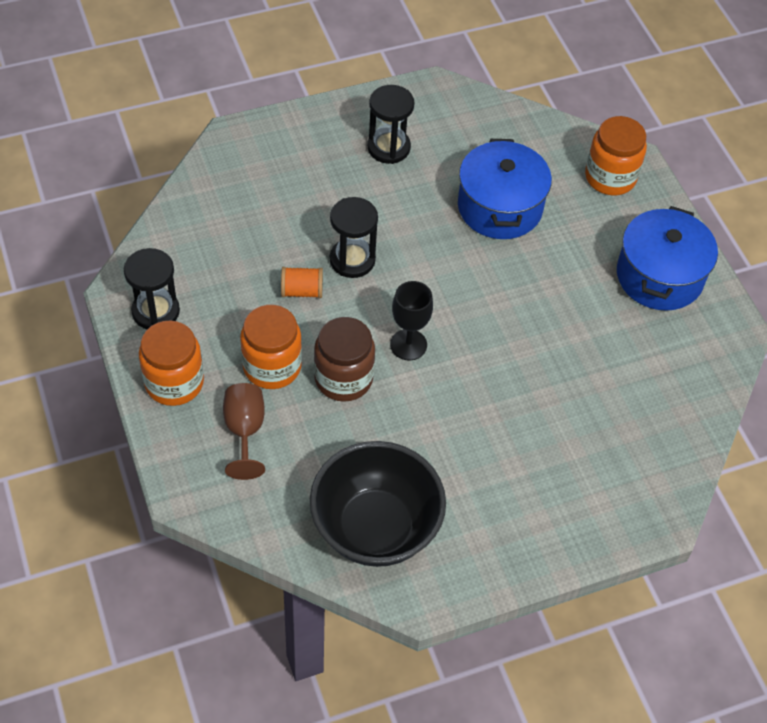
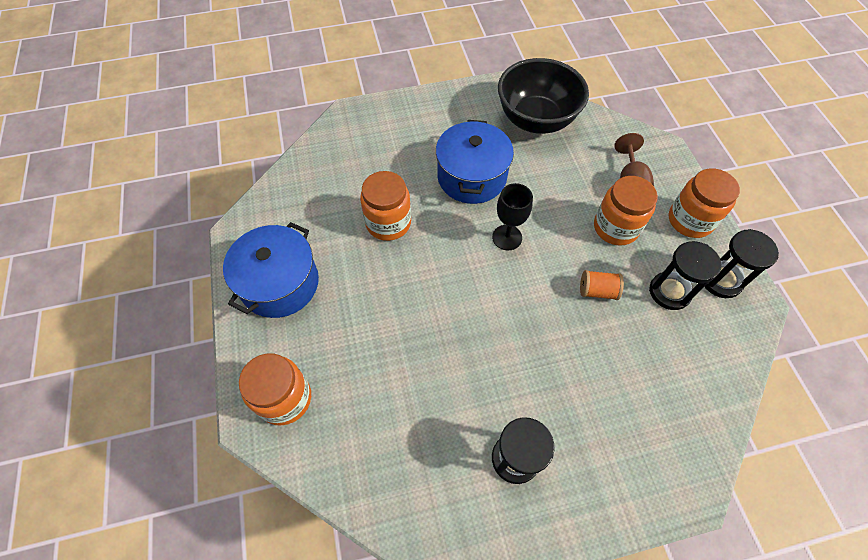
camera: 170 degrees left, 5 degrees up
brown jar [314,317,375,402] -> none
black hourglass [329,197,378,278] -> black hourglass moved to [649,241,721,310]
blue pot [458,139,552,239] -> blue pot moved to [436,120,514,204]
none -> orange jar [360,171,411,241]

